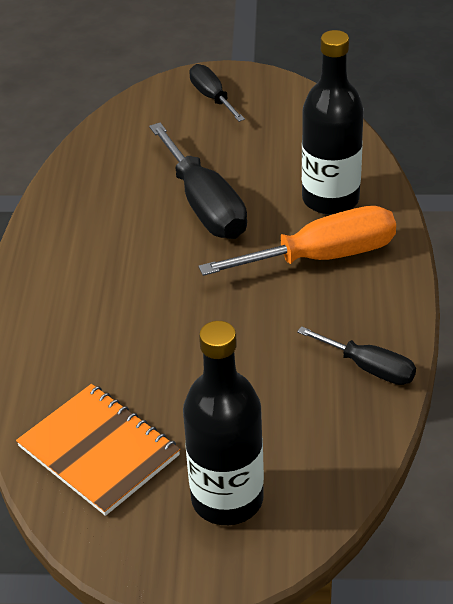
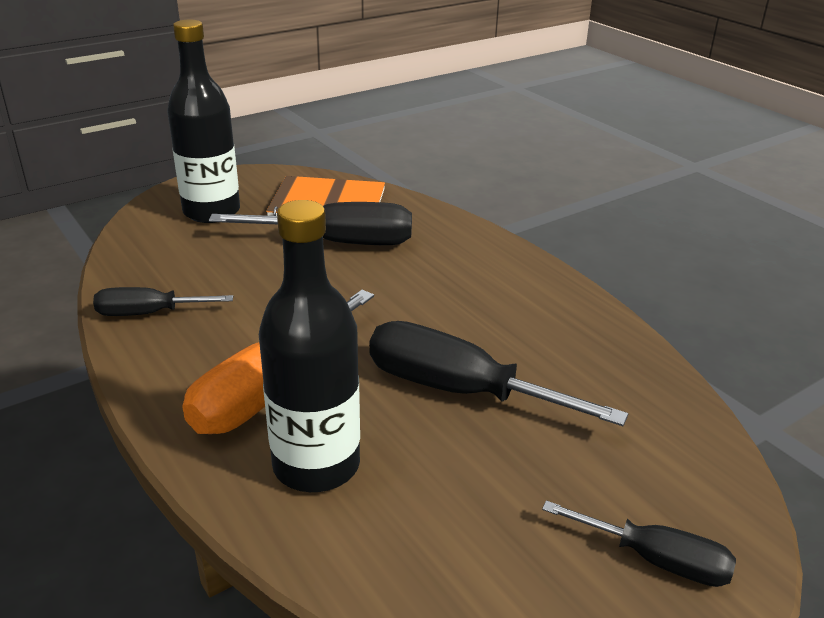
camera: 140 degrees right, 10 degrees down
none -> black screwdriver [209,202,412,245]

